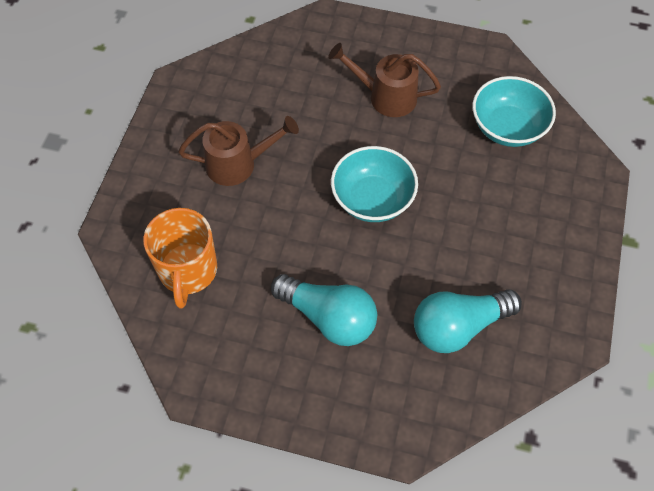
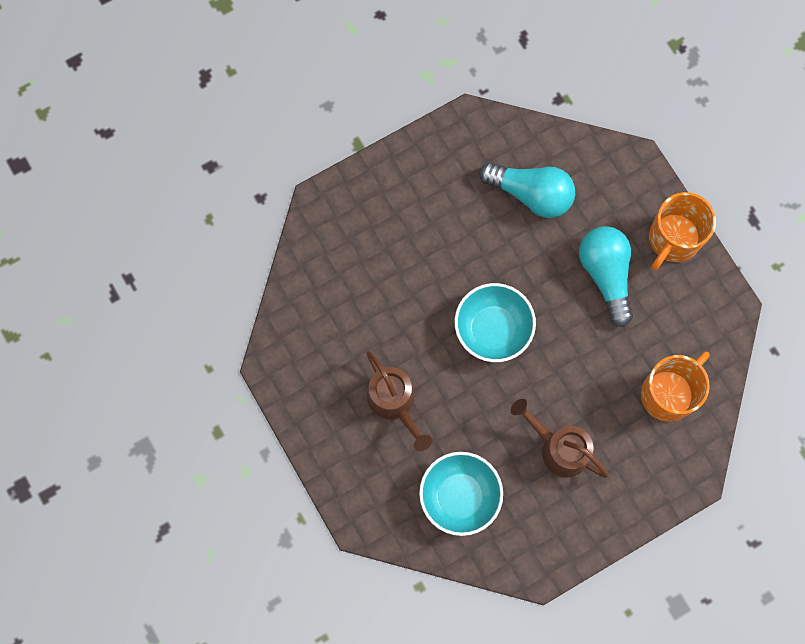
camera: 135 degrees left, 15 degrees up
turquoise bowl [472,76,556,147] -> turquoise bowl moved to [419,452,503,536]
none -> orange mug [649,192,716,270]

